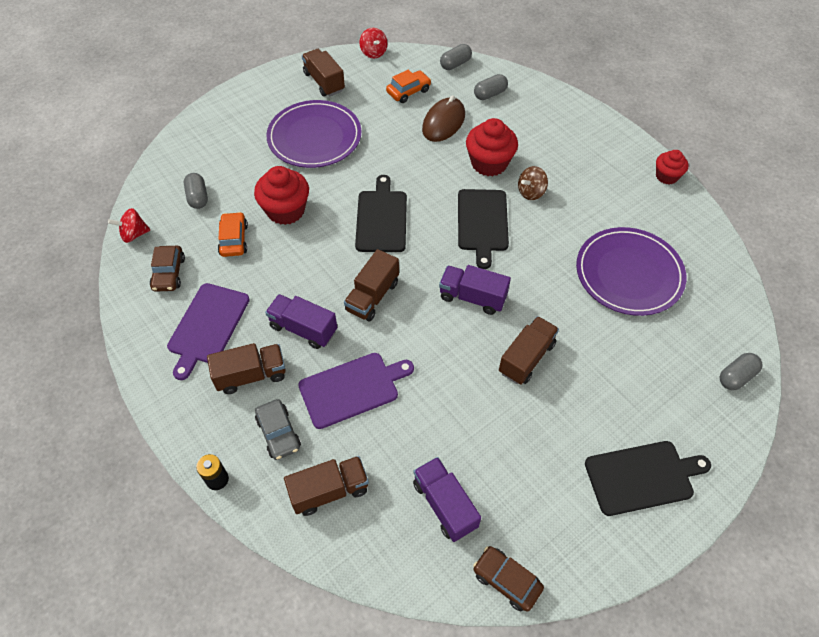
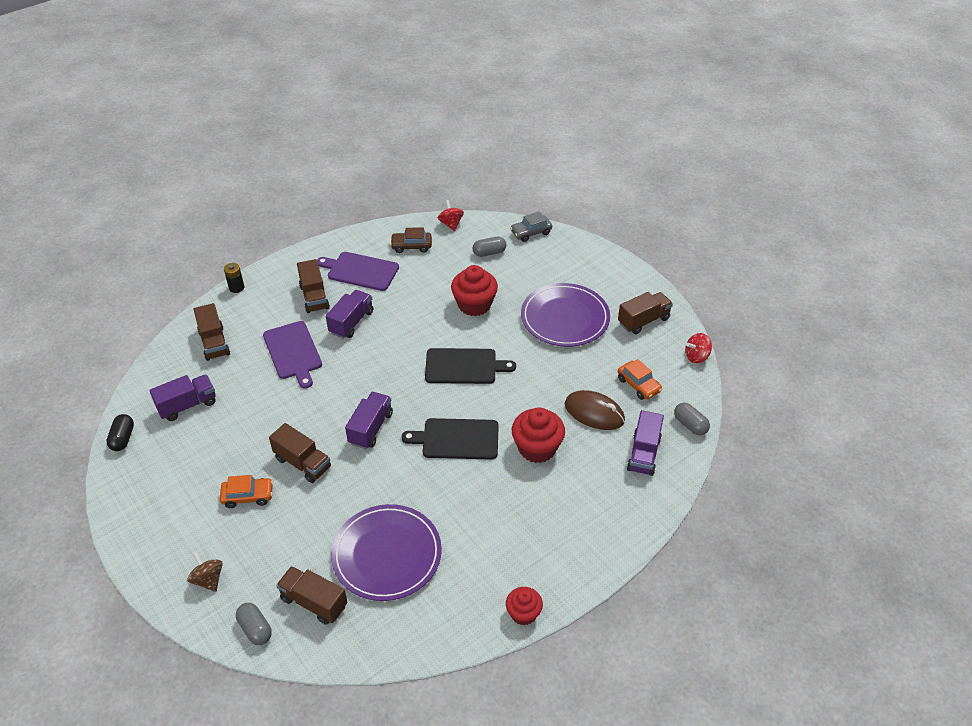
camera: 90 degrees right, 10 degrees down
orange car [218,212,248,257] -> orange car moved to [220,475,273,508]
grey car [255,399,301,460] -> grey car moved to [510,211,552,242]
brown truck [344,249,399,321] -> brown truck moved to [276,566,348,625]
brown car [473,546,544,612] -> black capsule [106,414,134,451]
grey capsule [474,74,508,100] -> purple truck [627,410,664,476]
brown spinning top [518,166,548,200] -> brown spinning top moved to [187,552,223,592]
black cutting board [585,441,711,516] -> none

